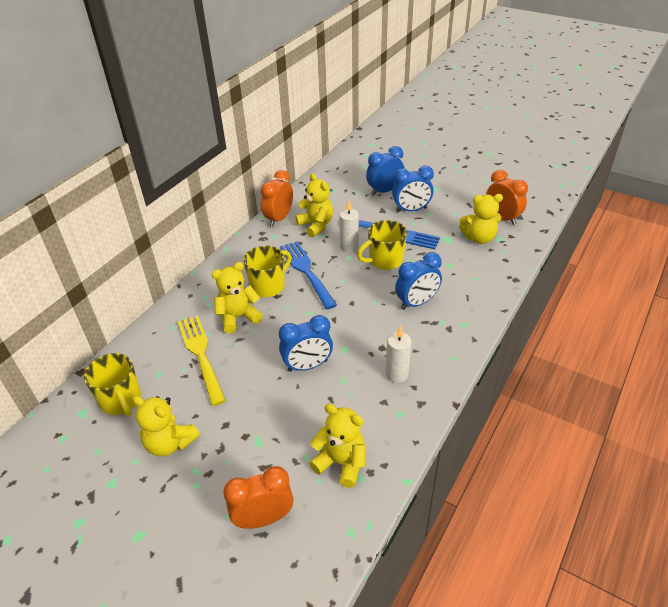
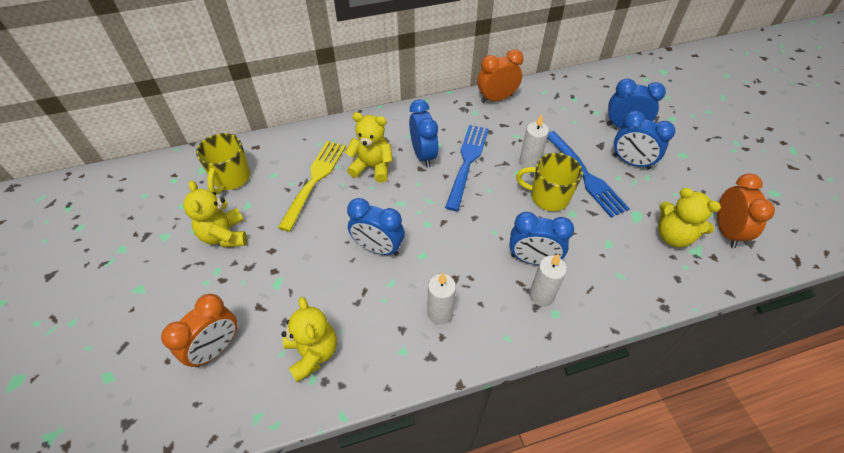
camera: 40 degrees right, 10 degrees up
orange clock [223,466,293,529] -> orange clock turned 105 degrees clockwise [161,294,237,367]
yellow mug [243,246,291,297] -> blue clock [409,100,439,168]
yellow teddy bear [295,173,333,237] -> none
none -> white candle [529,254,567,307]

